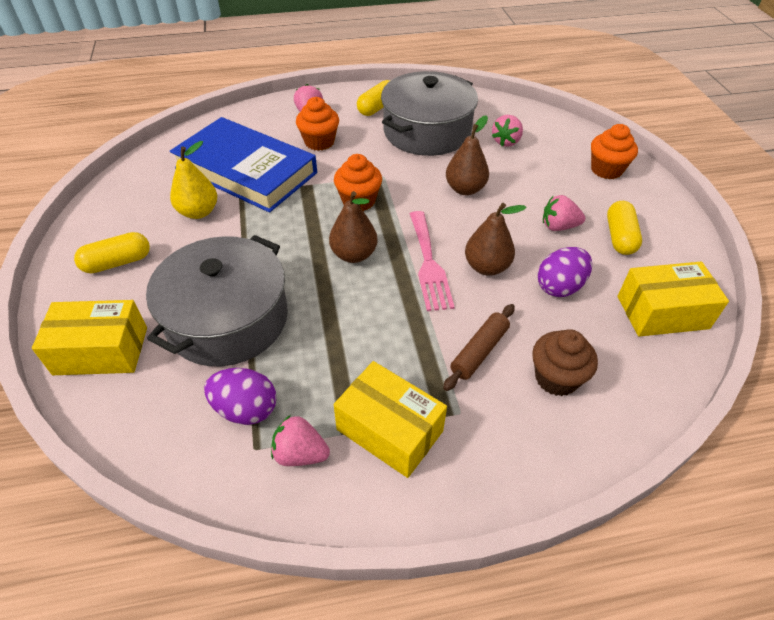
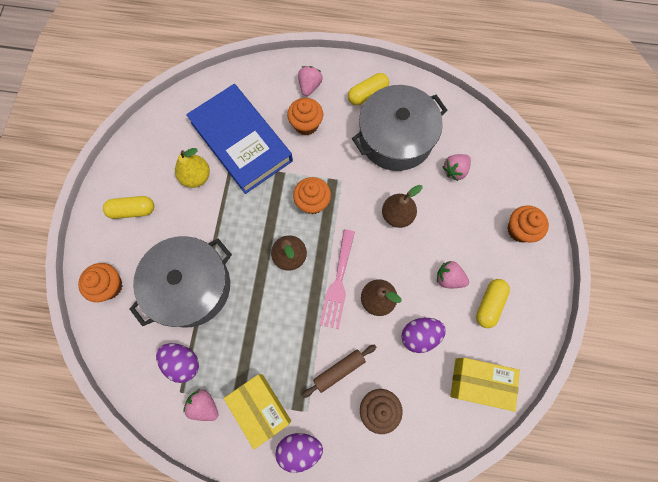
camera: 20 degrees right, 25 degrees up
yellow box [32,300,147,375] -> orange cupcake [78,263,123,302]
none -> purple egg [275,433,323,473]

